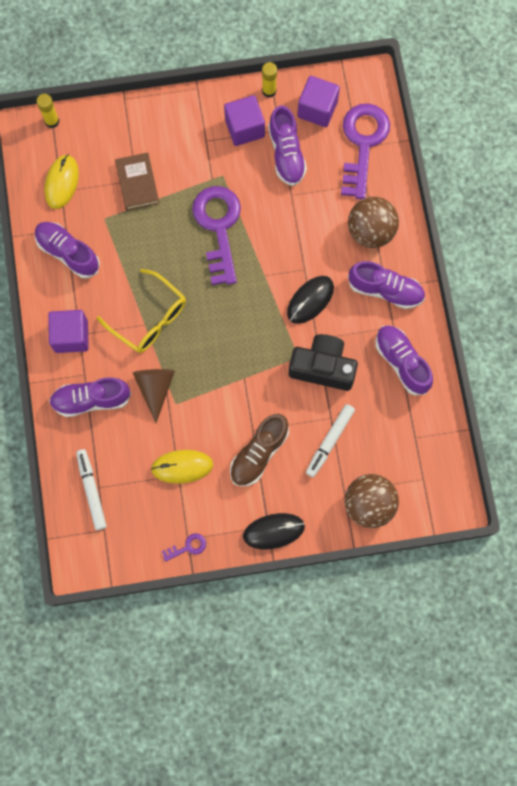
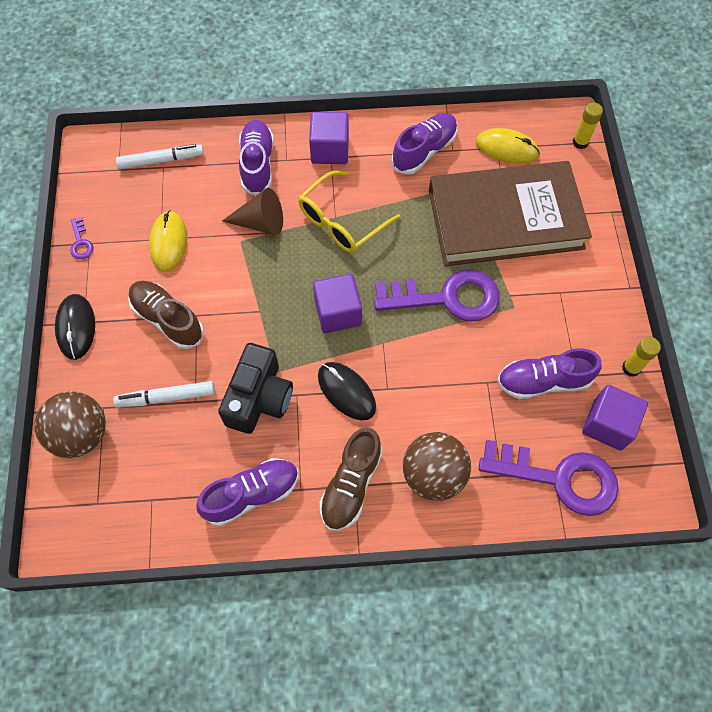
camera: 95 degrees right, 10 degrees down
brown book [115,153,159,211] -> brown book [429,161,592,266], size x2.32
purple cube [224,95,265,146] -> purple cube moved to [313,274,362,333]
white marker [306,404,355,477] -> white marker turned 45 degrees counterclockwise [113,381,215,408]
purple shoe [348,261,425,309] -> brown shoe [320,427,383,531]

